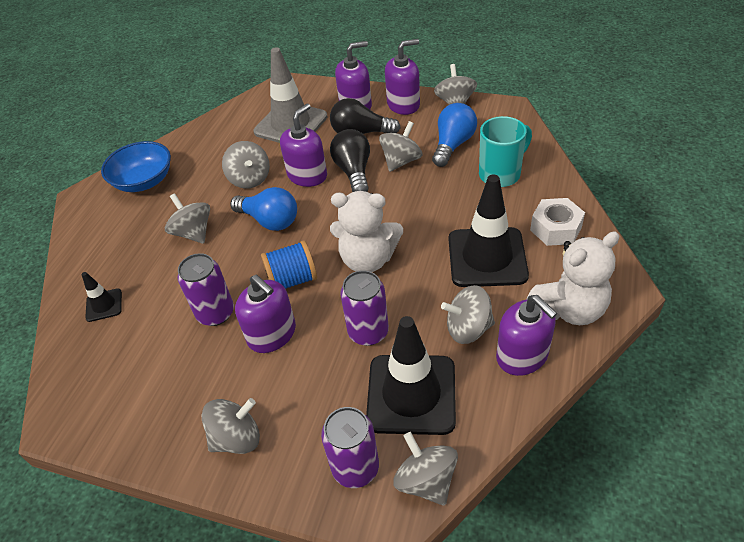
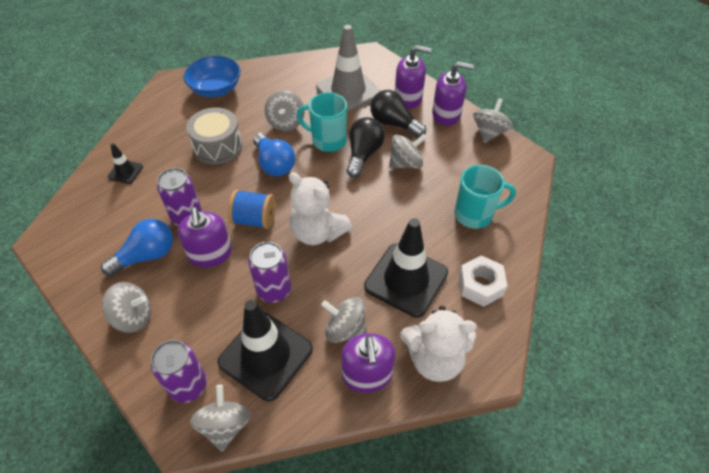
camera: 25 degrees right, 5 degrees up
grey spinning top [165,193,210,244] -> grey drum [186,107,242,165]
purple soap dispenser [280,104,327,187] -> turquoise mug [297,92,347,152]
blue light bulb [432,103,477,167] -> blue light bulb moved to [101,219,173,276]

